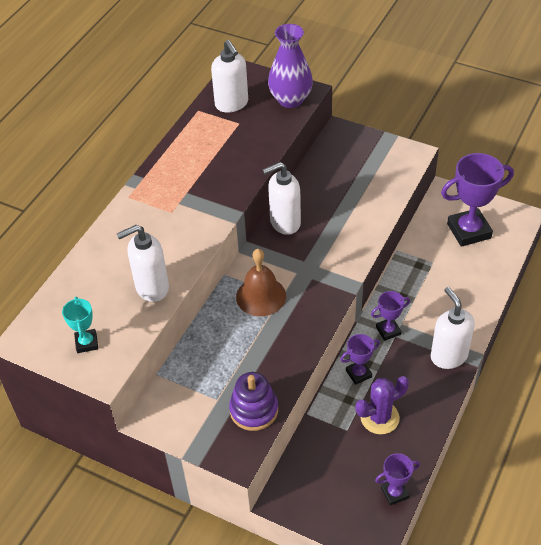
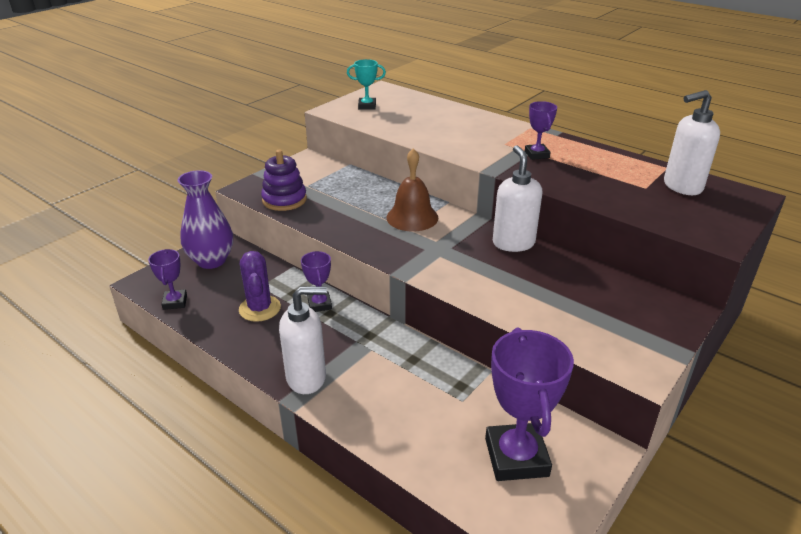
camera: 100 degrees right, 15 degrees down
white soap dispenser [117,225,169,302] -> none
purple vase [268,24,313,108] -> purple vase moved to [178,170,233,269]
purple trophy [371,291,410,341] -> purple trophy moved to [525,101,557,160]

